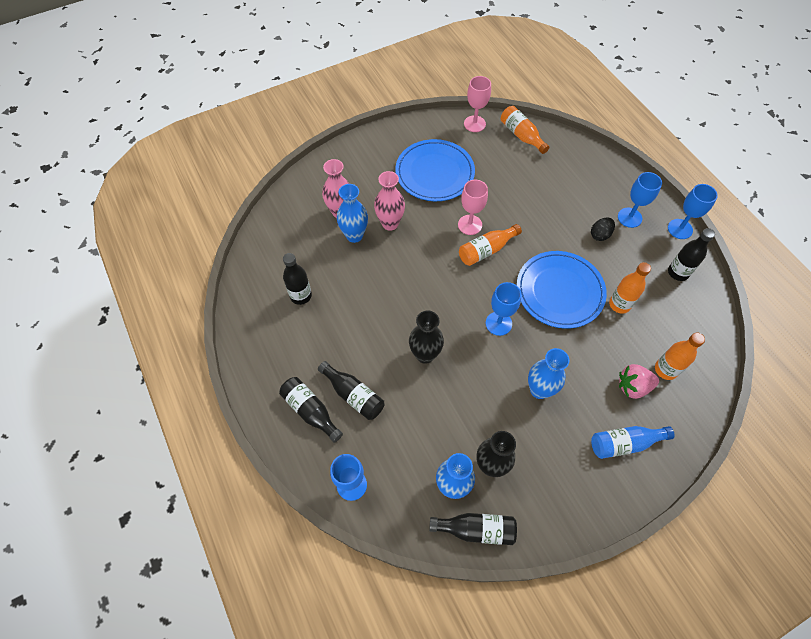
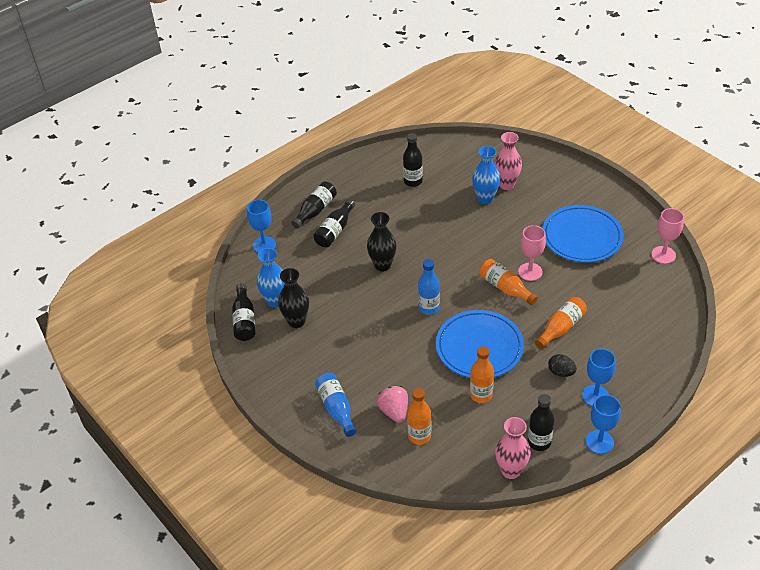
camera: 80 degrees right, 15 degrees down
pink vase [374,171,405,231] -> pink vase moved to [495,417,531,479]
blue goblet [486,282,521,336] -> blue bottle [418,259,440,315]
orange bottle [501,106,550,154] -> orange bottle moved to [535,297,587,349]
blue vase [528,348,569,399] -> none

